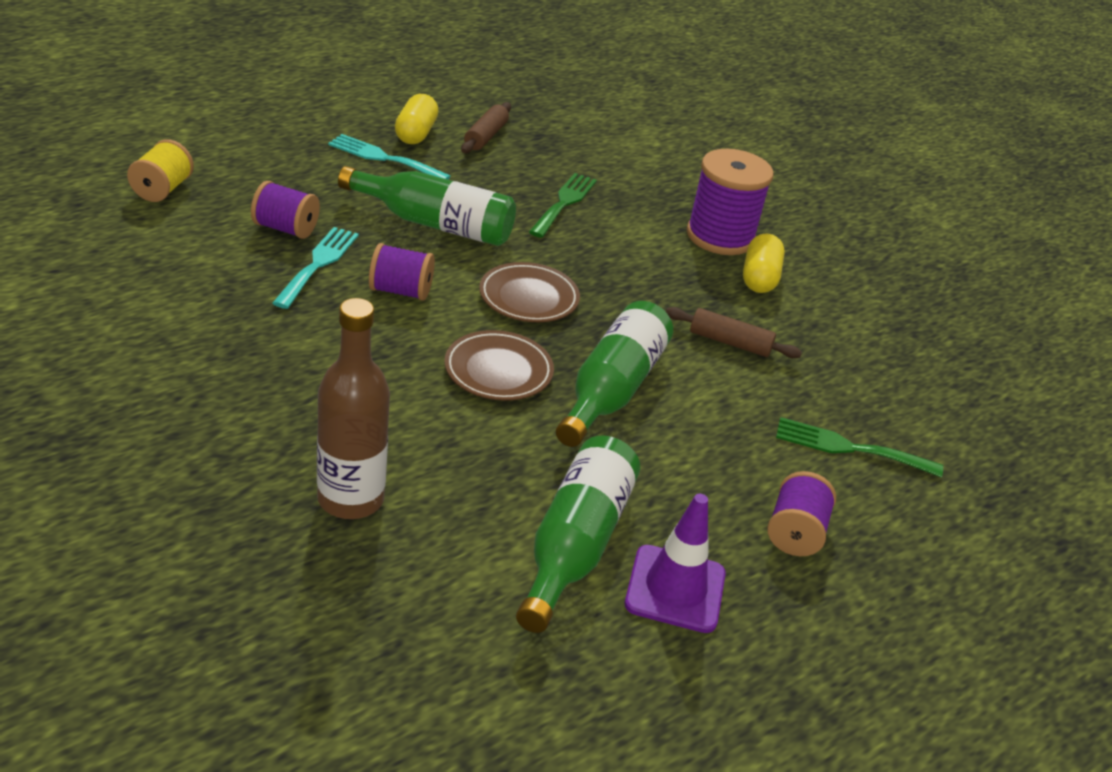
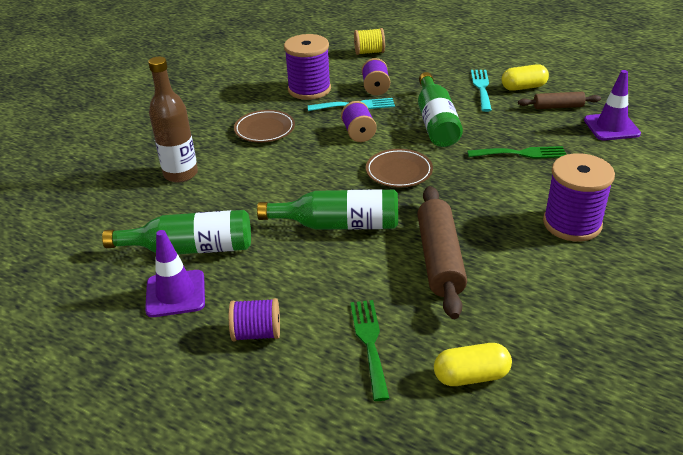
camera: 75 degrees right, 0 degrees up
brown plate [444,330,554,401] -> brown plate moved to [234,110,295,142]
brown rolling pin [666,307,802,358] -> brown rolling pin [417,186,467,319], size x1.79
yellow capsule [743,233,785,293] -> yellow capsule moved to [434,343,512,386]
none -> purple spool [284,34,331,100]
none -> purple traffic cone [584,70,641,141]

